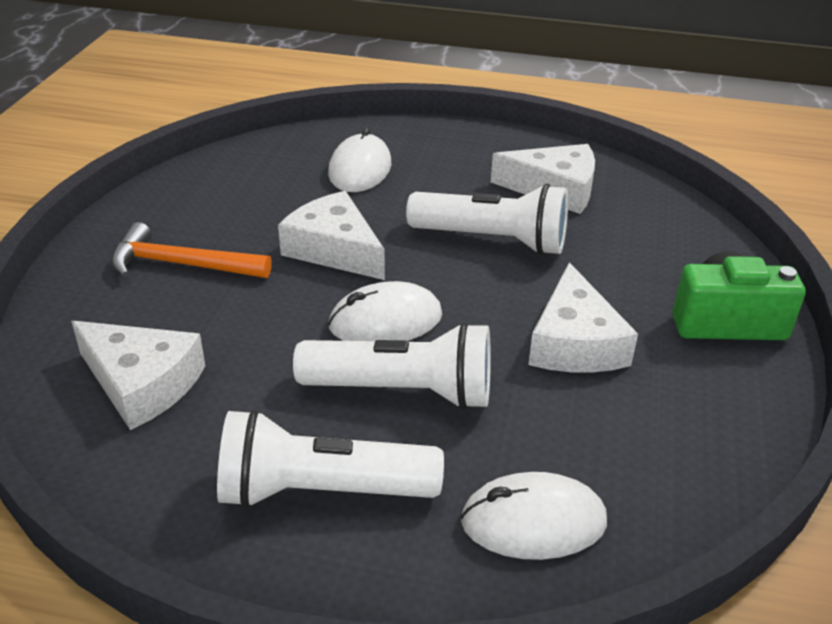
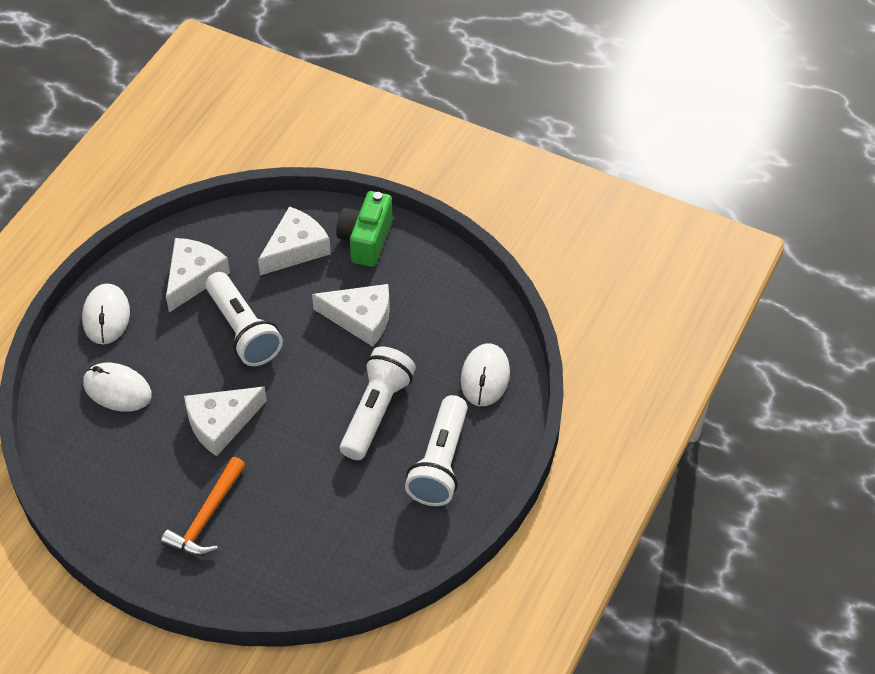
camera: 75 degrees left, 15 degrees up
white cheese [71,321,205,430] -> white cheese moved to [258,206,331,275]
white mouse [328,281,442,341] -> white mouse moved to [82,283,130,344]
white flashlight [406,184,568,255] -> white flashlight turned 120 degrees clockwise [205,272,283,366]

